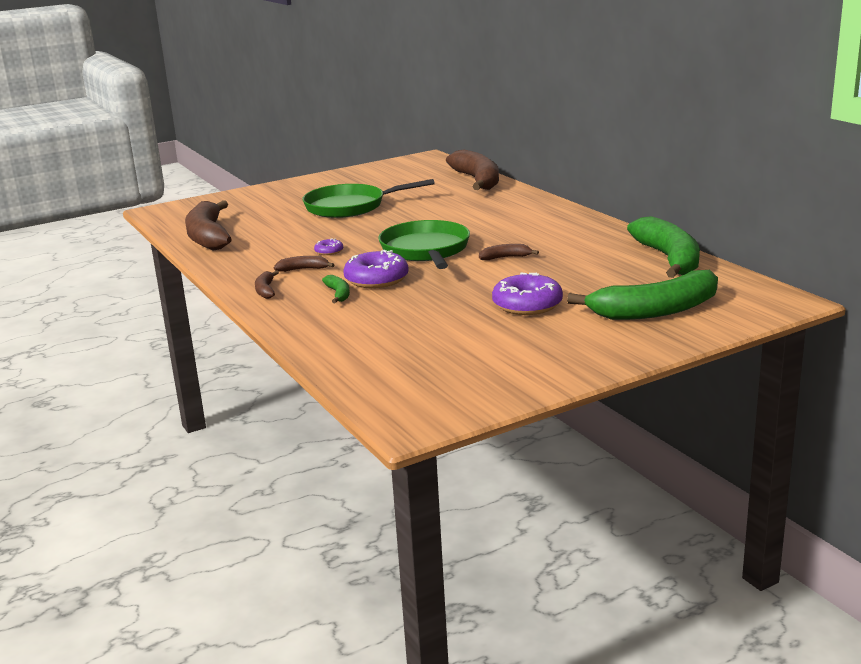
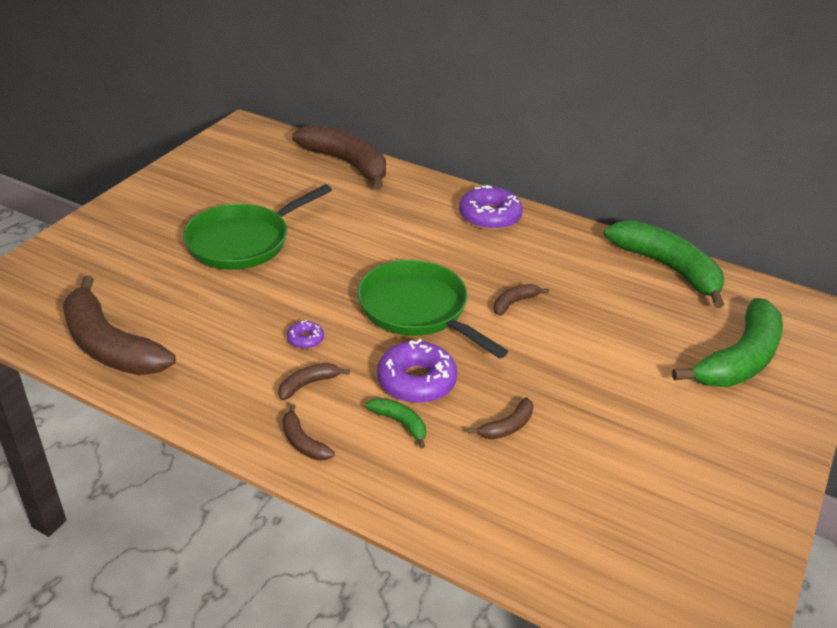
camera: 35 degrees left, 15 degrees up
purple donut [492,272,563,315] -> purple donut moved to [459,185,523,230]
none -> brown banana [468,397,533,439]

